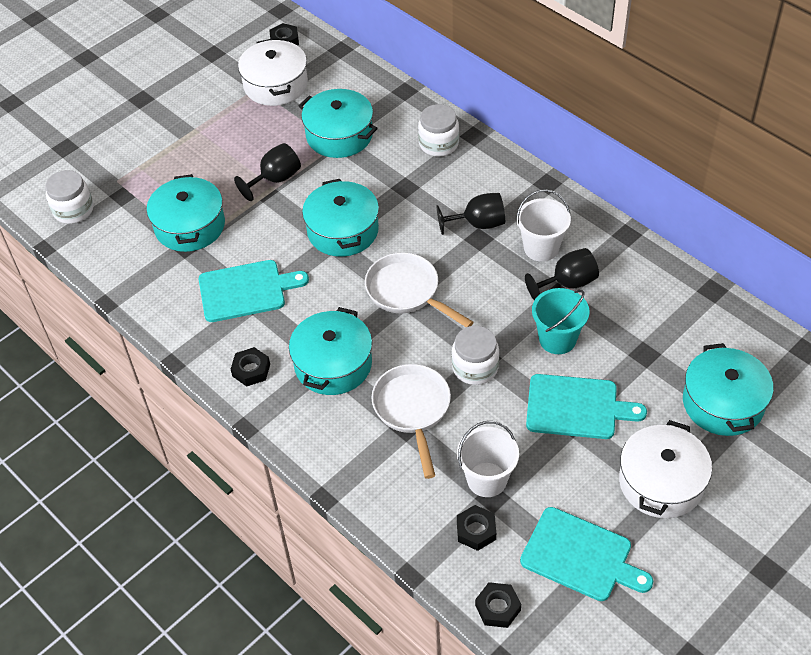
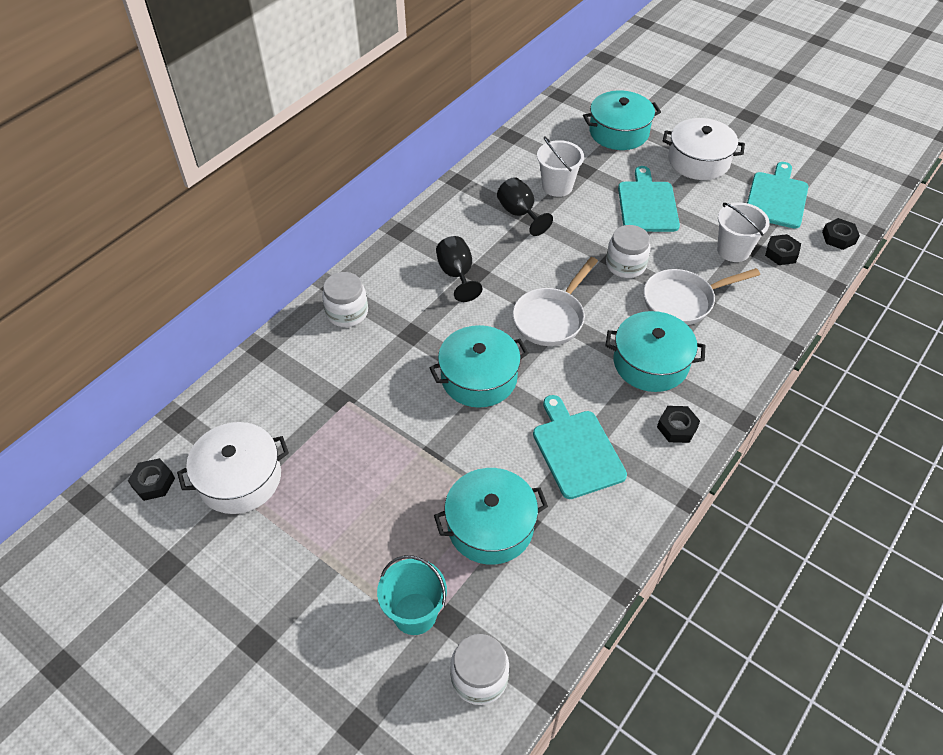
camera: 100 degrees left, 0 degrees up
black goblet [234,143,301,201] -> none
turquoise pot [299,89,378,158] -> none
white bucket [516,189,571,262] -> white bucket moved to [537,136,584,197]
turquoise bucket [532,288,589,354] -> turquoise bucket moved to [377,555,447,635]

